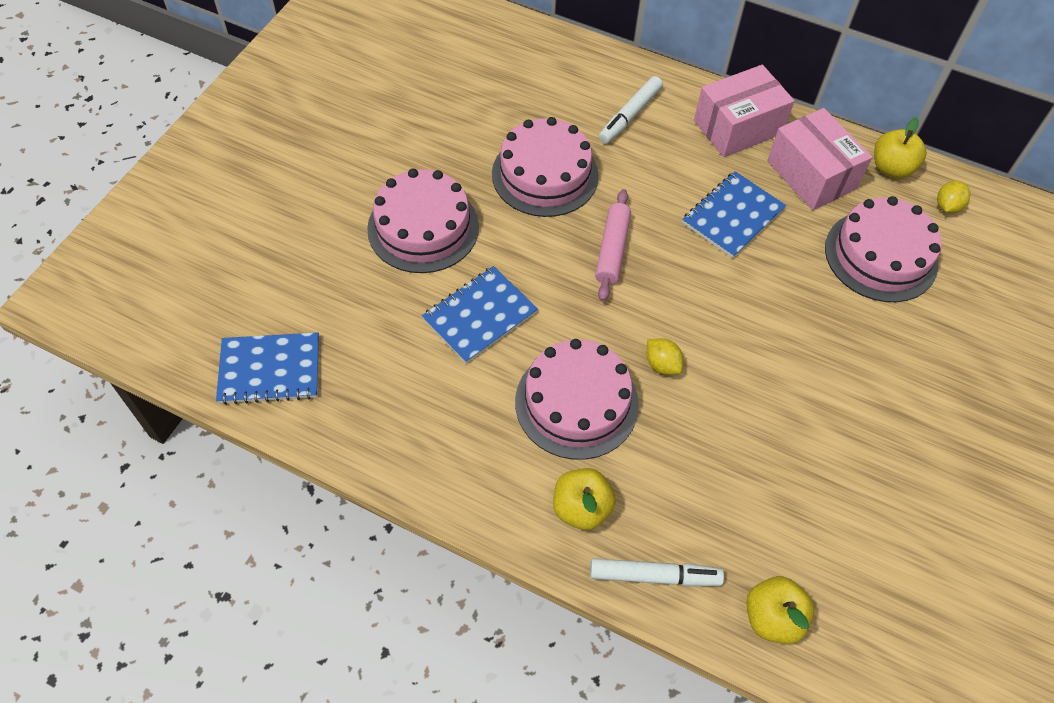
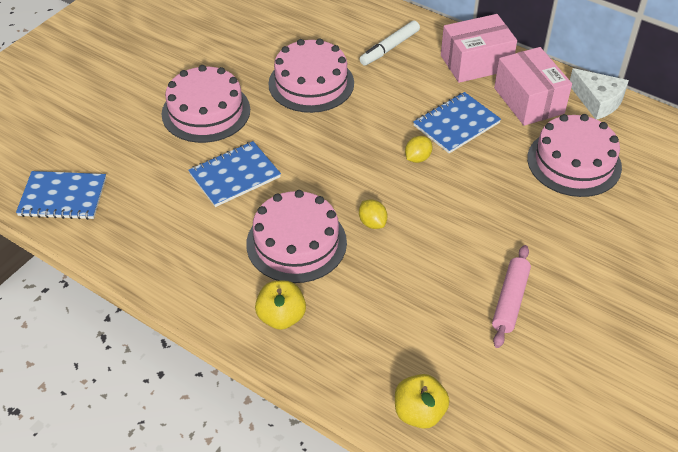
camera: 10 degrees right, 10 degrees down
white marker [590,558,724,586] -> none
pink rolling pin [595,189,631,301] -> pink rolling pin moved to [492,245,531,348]
yellow apple [874,117,926,178] -> white cheese [570,68,629,119]
yellow lemon [937,181,970,213] -> yellow lemon moved to [405,136,432,163]

